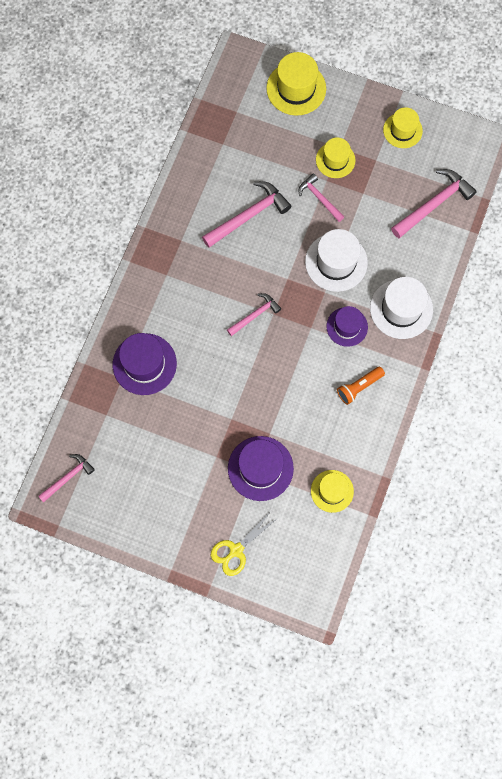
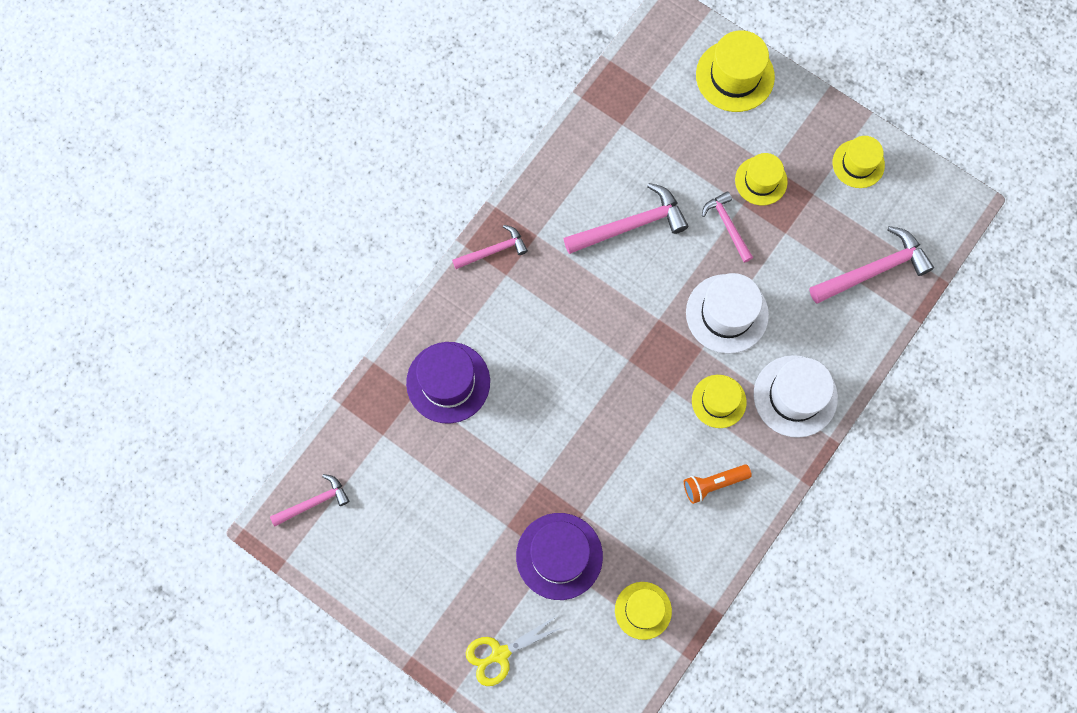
camera: 15 degrees right, 0 degrees up
pink hammer [227,293,281,336] -> pink hammer moved to [452,225,528,269]
purple hat [327,306,368,347] -> yellow hat [692,375,747,428]

